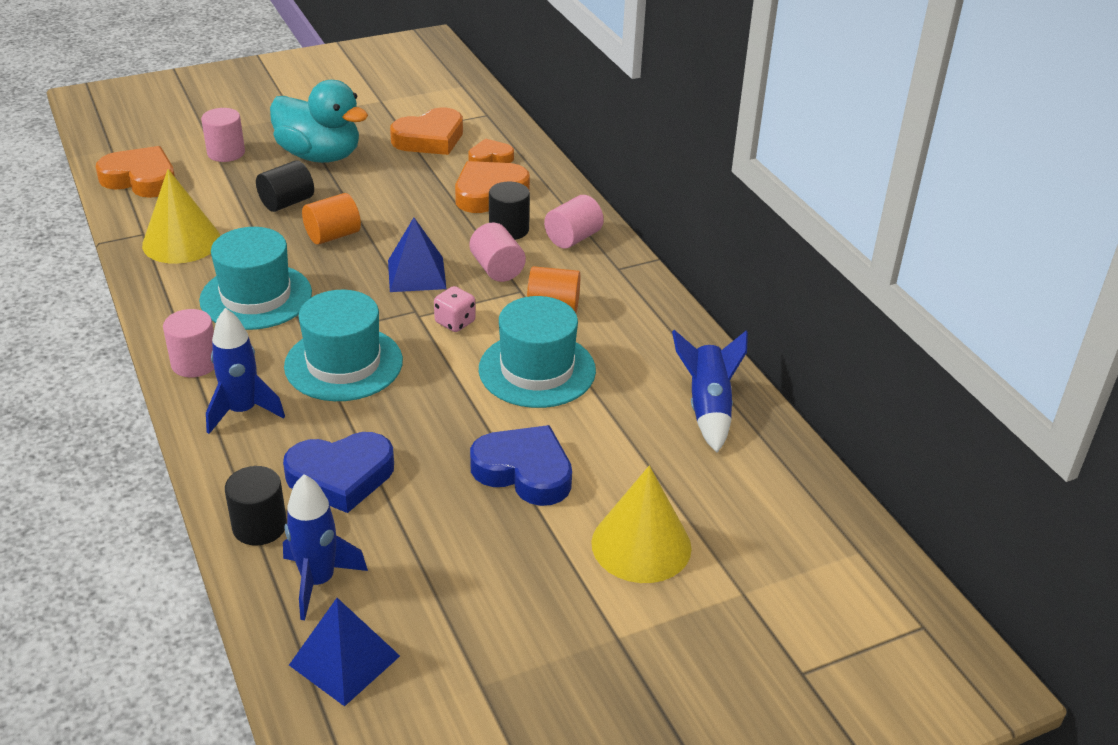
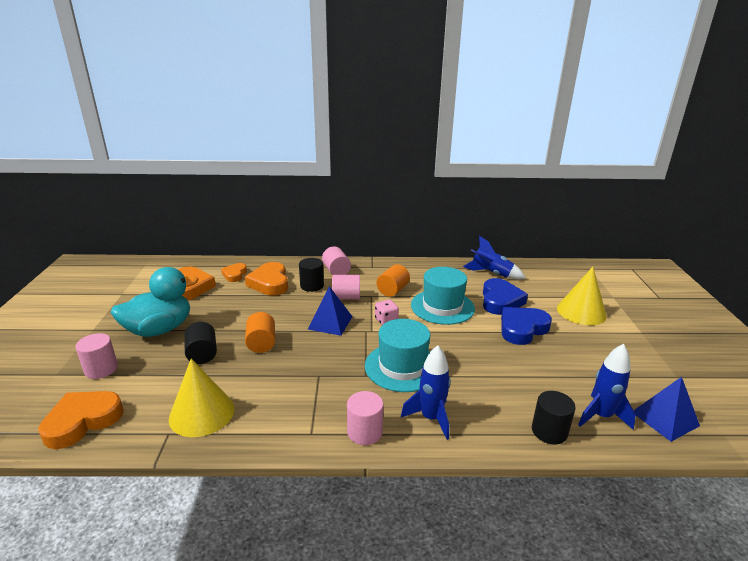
camera: 65 degrees left, 10 degrees down
turquoise hat [199,227,312,330] -> none
blue heart [283,432,394,513] -> blue heart moved to [483,278,528,315]

